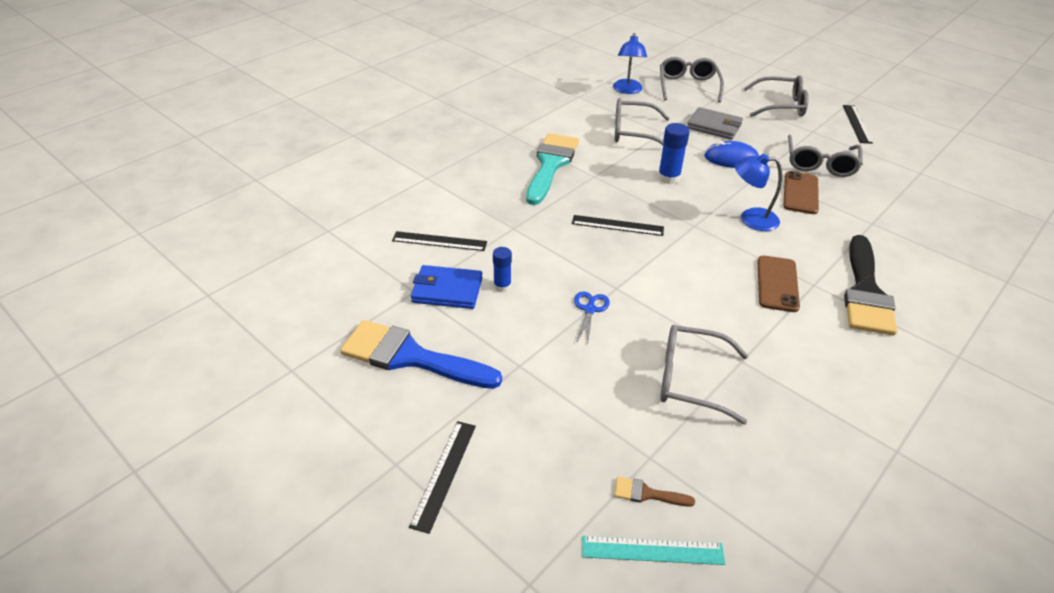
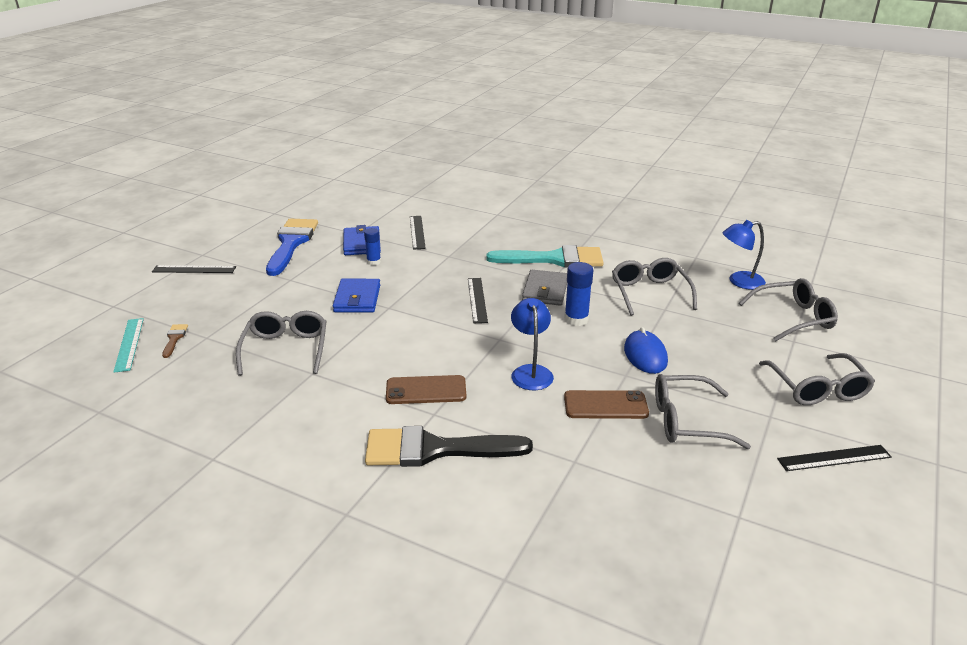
camera: 75 degrees right, 10 degrees down
blue scissors [574,291,610,345] -> blue wallet [333,279,380,313]
grey wallet [687,107,743,140] -> grey wallet moved to [522,270,567,306]

